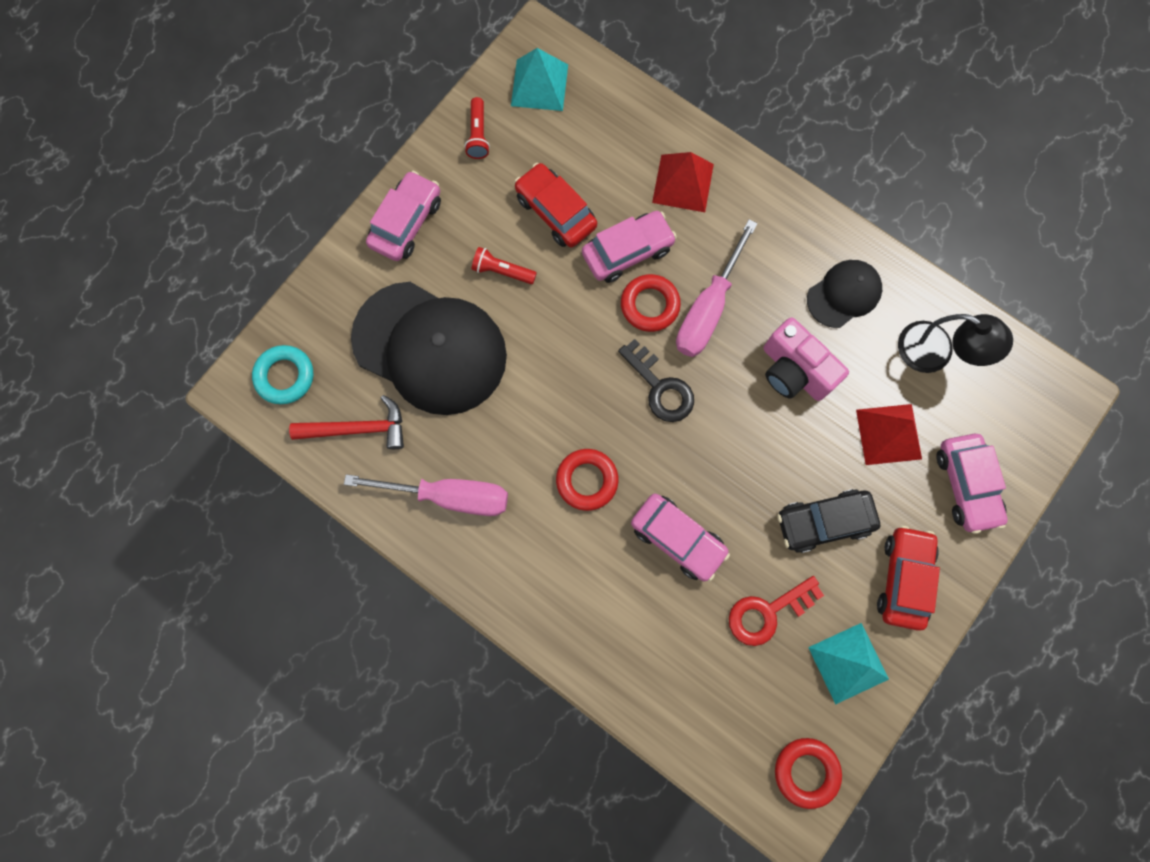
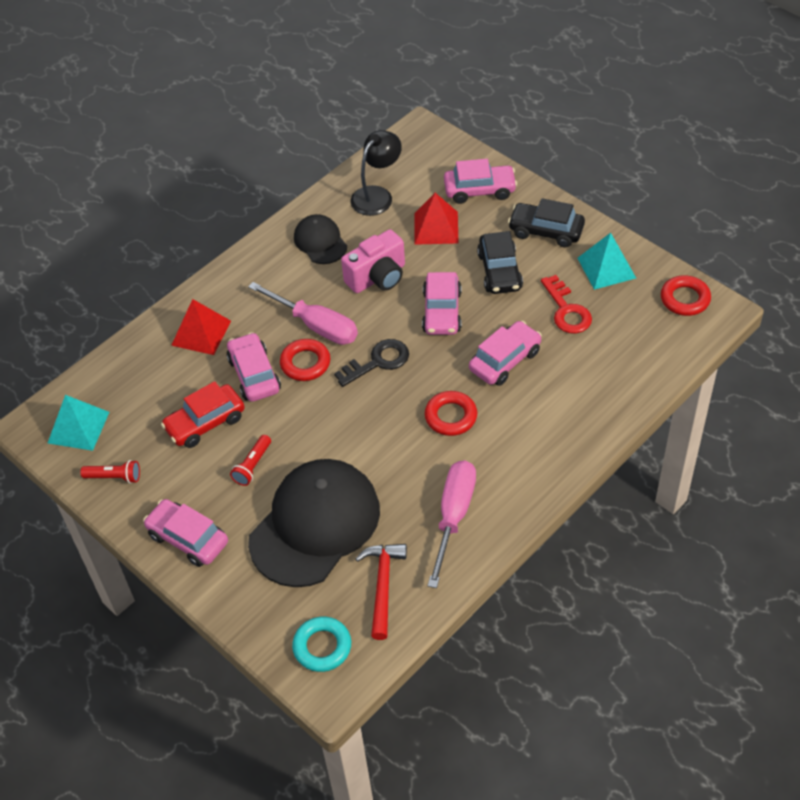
camera: 80 degrees left, 25 degrees down
red car [877,526,940,631] -> black car [508,198,585,248]
none -> pink car [422,272,461,335]

